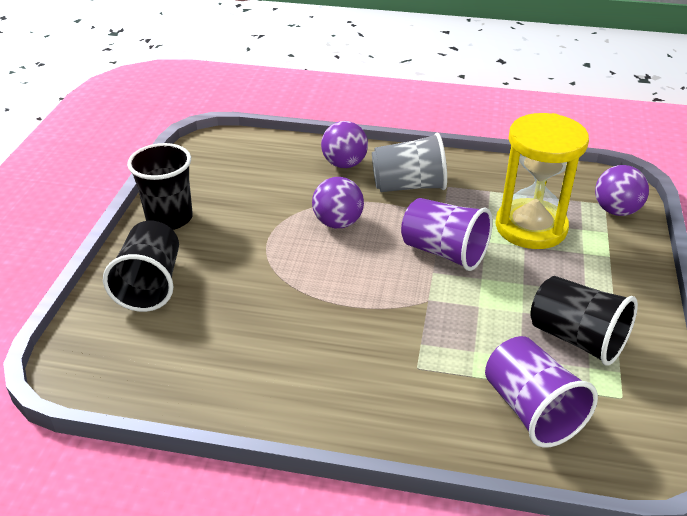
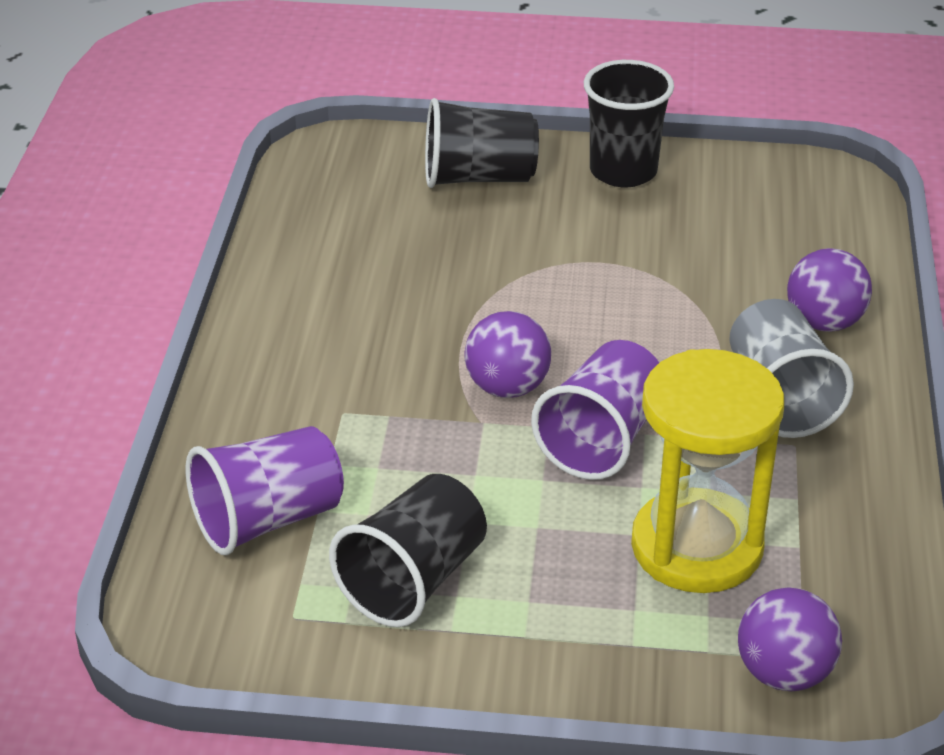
camera: 85 degrees right, 0 degrees up
purple ball [312,177,364,228] -> purple ball moved to [465,311,551,398]

